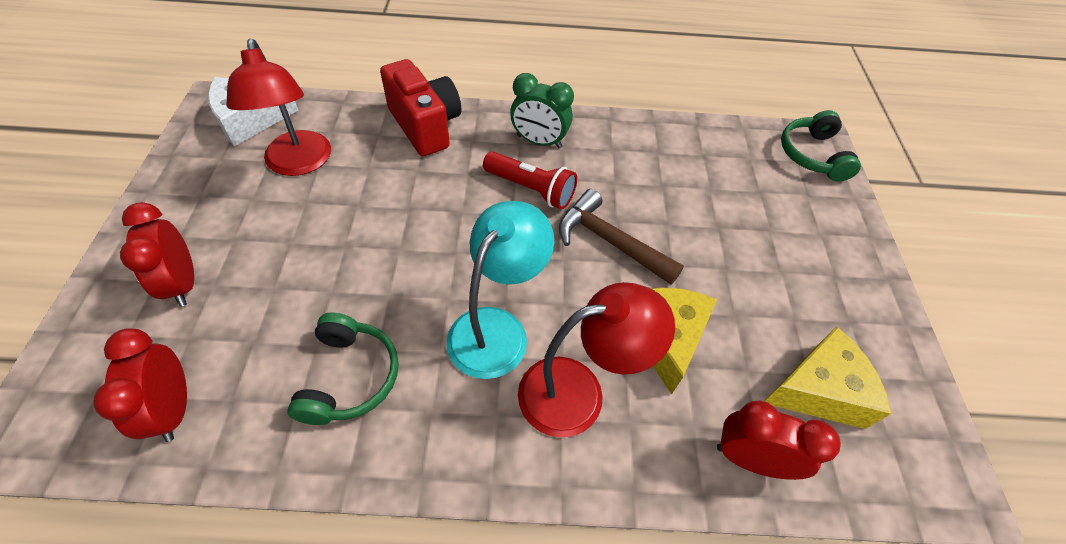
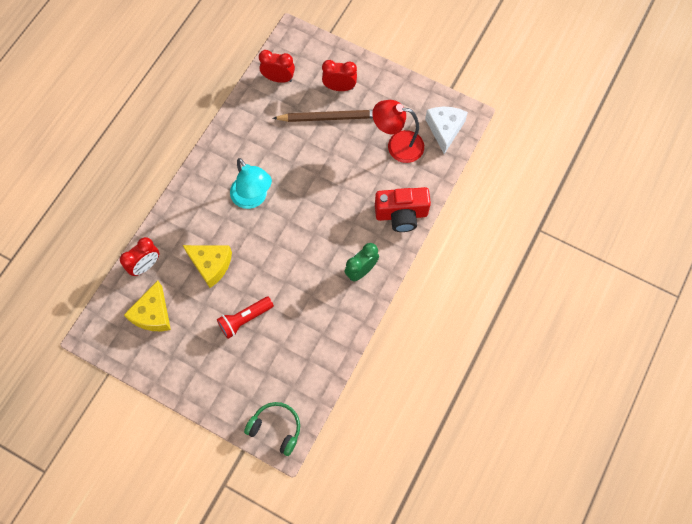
camera: 120 degrees right, 15 degrees up
green headphones [287,313,399,425] -> none
red flashlight [483,151,577,209] -> red flashlight moved to [217,297,274,339]
red lamp [518,282,675,438] -> none
brown hammer [559,189,684,285] -> none
none -> brown pencil [272,110,373,122]

